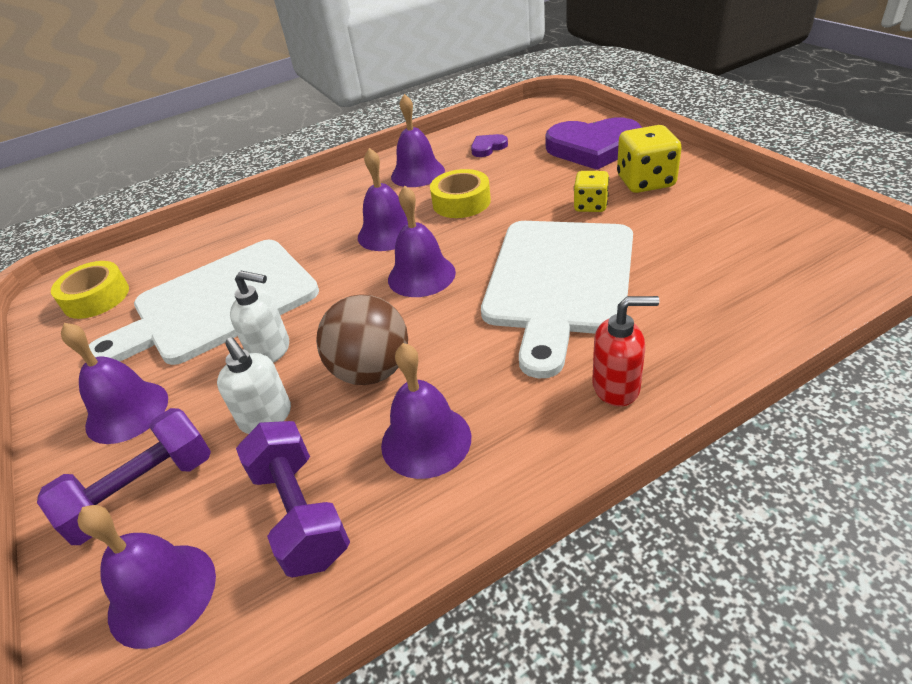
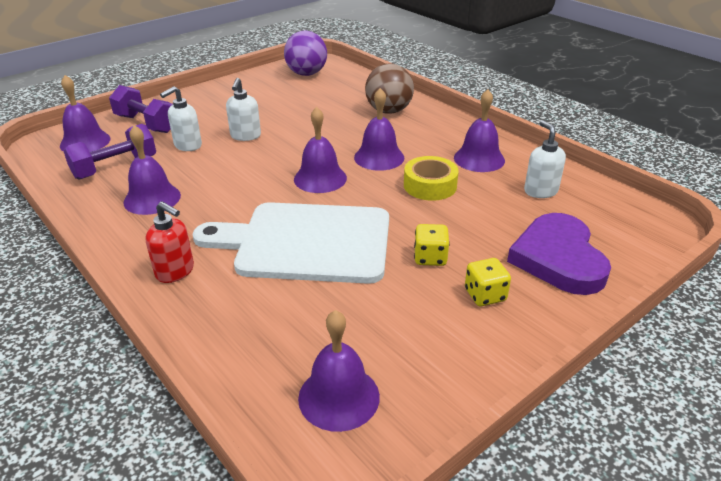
camera: 75 degrees right, 5 degrees down
yellow tape [51,261,129,319] -> purple ball [284,31,327,76]
purple bell [61,323,168,444] -> purple bell moved to [298,310,380,432]
white cutting board [89,240,319,365] -> none
brown ball [316,294,408,385] -> brown ball moved to [365,63,414,114]
purple heart [471,134,508,157] -> white soap dispenser [524,120,566,198]
red soap dispenser [592,296,659,407] -> red soap dispenser turned 45 degrees counterclockwise [145,201,194,283]
yellow dice [617,125,682,193] -> yellow dice [465,258,511,306], size x0.63

